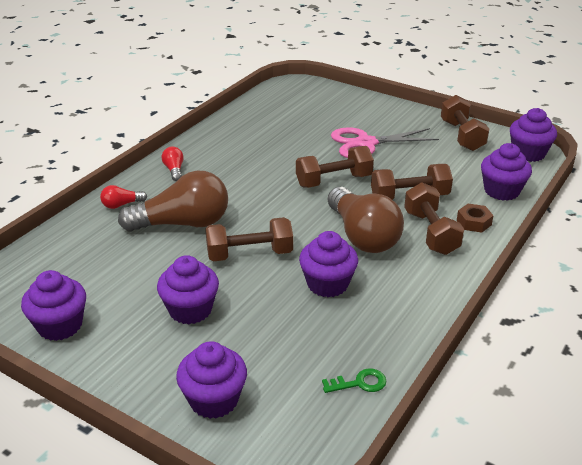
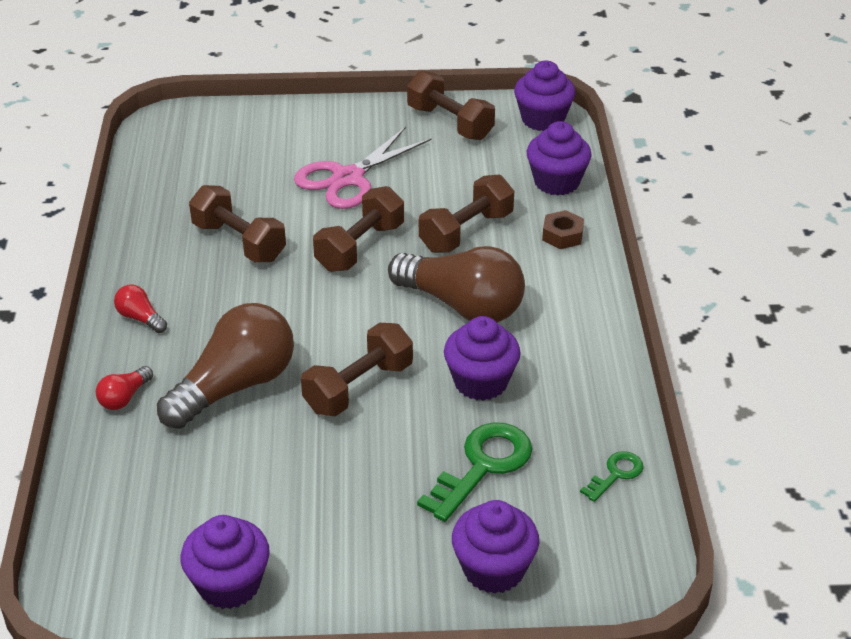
camera: 35 degrees left, 5 degrees up
purple cupcake [157,255,219,324] -> none
brown dumbbell [404,183,464,255] -> brown dumbbell moved to [189,185,286,262]
none -> green key [417,422,532,522]

